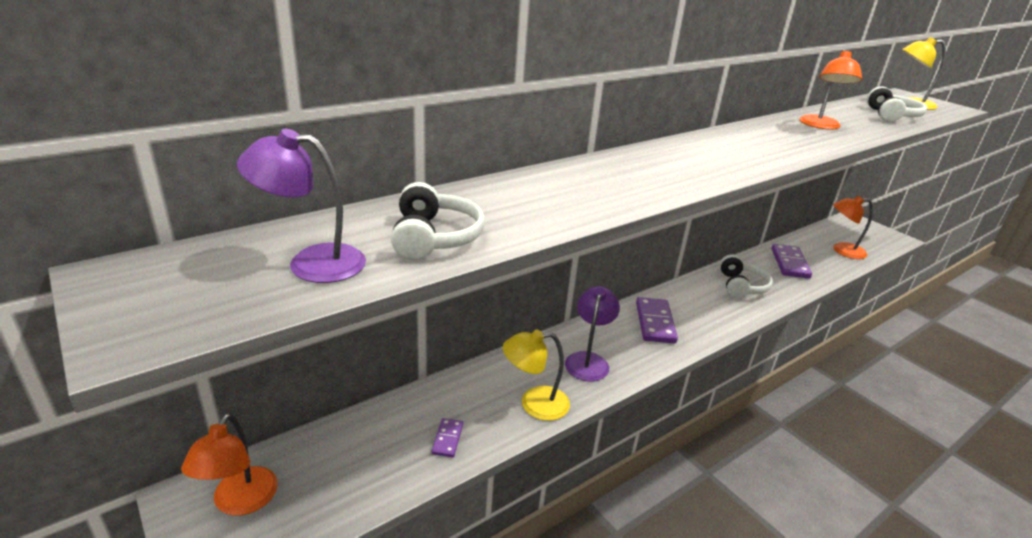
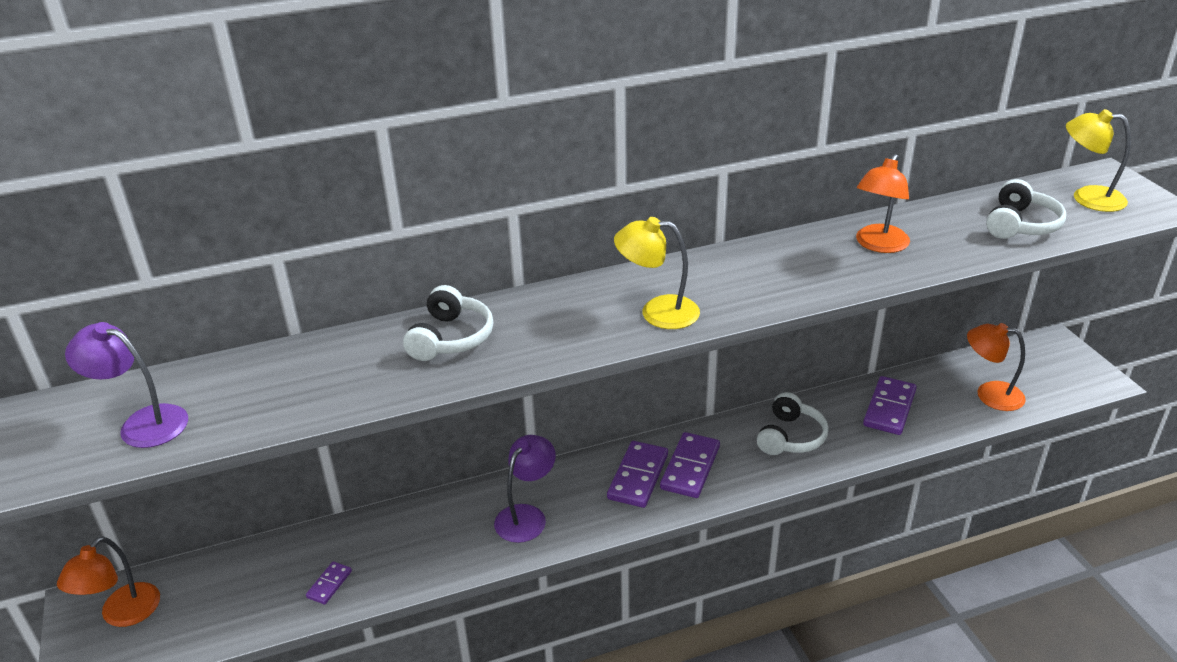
camera: 20 degrees right, 5 degrees up
white headphones [391,182,485,260] -> white headphones moved to [403,285,493,361]
yellow lamp [503,329,570,421] -> yellow lamp moved to [614,217,700,329]
none -> purple domino [660,432,720,498]

